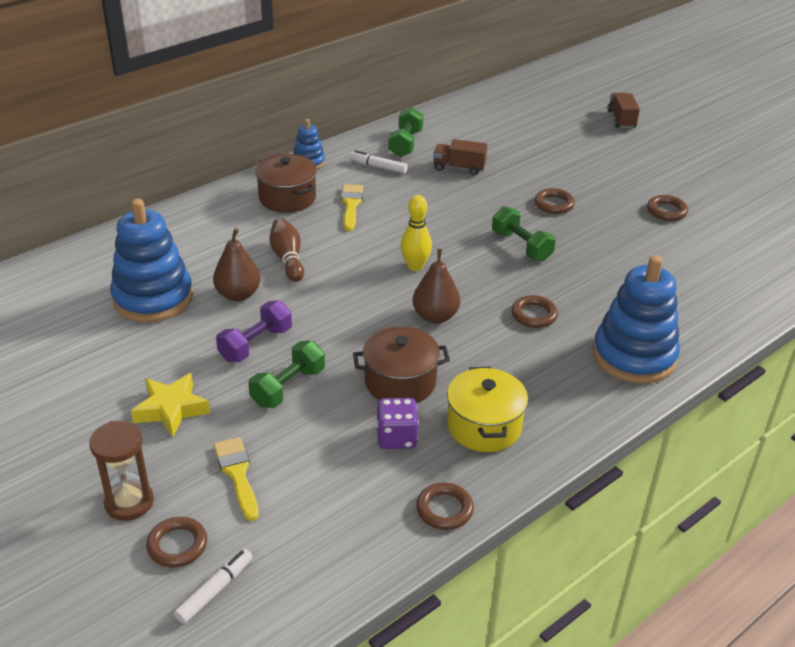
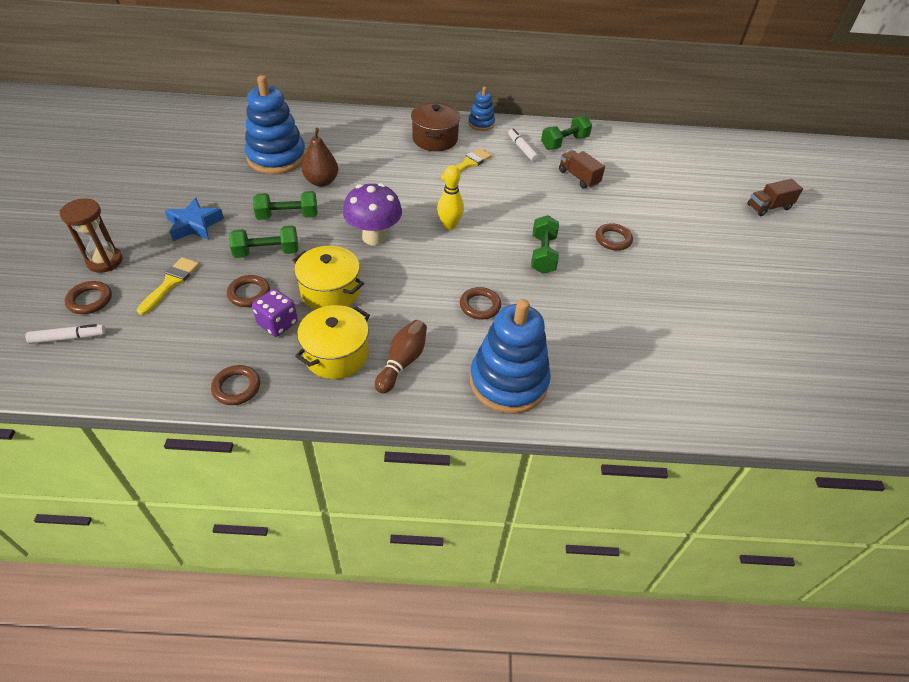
camera: 40 degrees right, 10 degrees up
yellow star [131,373,210,437] -> blue star [164,198,224,241]
purple dumbbell [216,300,292,362] -> green dumbbell [253,191,318,220]
brown bowling pin [270,218,304,282] -> brown bowling pin moved to [375,320,427,394]
brown pot [353,326,450,403] -> yellow pot [292,246,364,310]
brown pear [413,249,460,324] -> none
brown truck [608,93,640,128] -> brown truck turned 150 degrees counterclockwise [747,179,803,216]
brown ring [647,195,688,221] -> brown ring moved to [227,275,270,307]
none -> purple mushroom [343,183,402,245]

